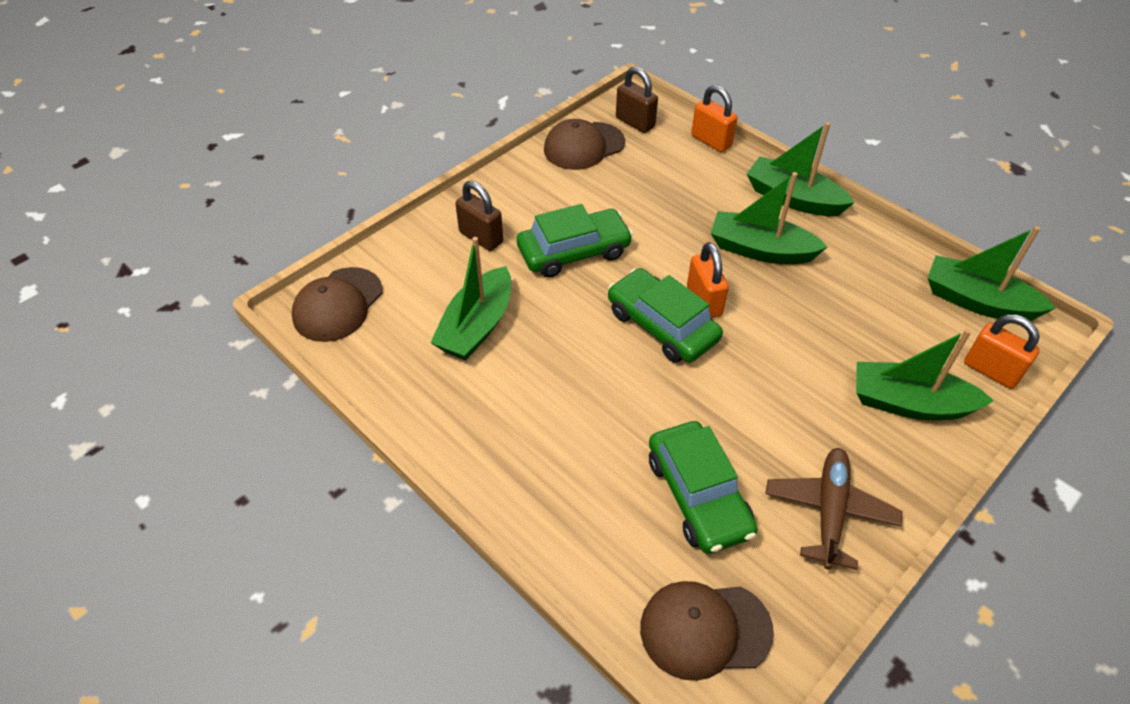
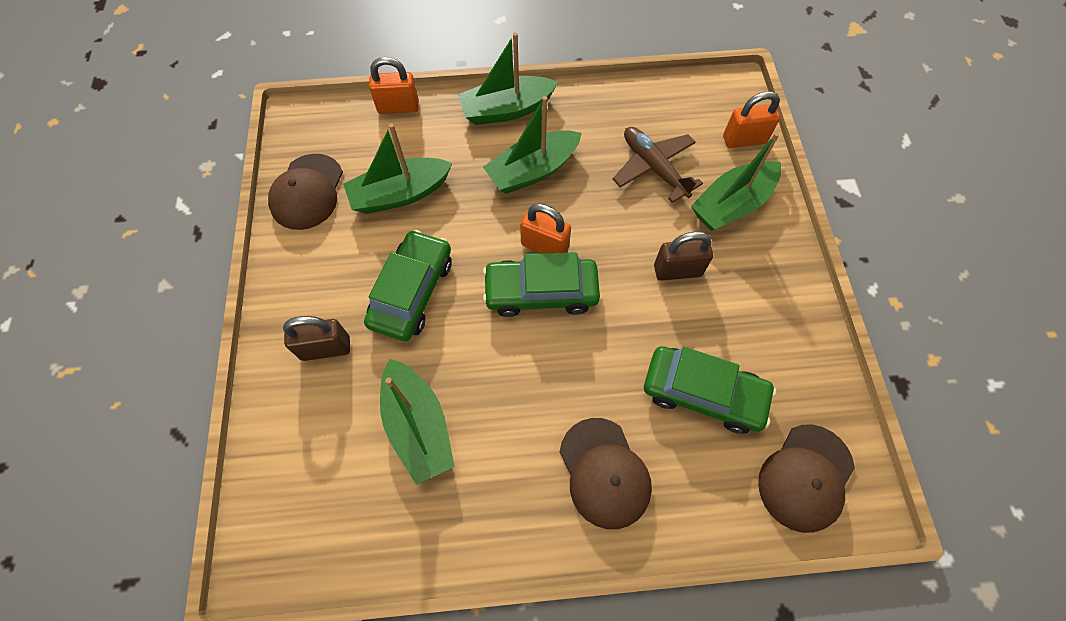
camera: 50 degrees left, 15 degrees up
brown cap [292,267,383,342] -> brown cap moved to [560,418,652,529]
brown padlock [616,67,658,133] -> brown padlock moved to [654,231,713,281]
brown plane [766,448,902,570] -> brown plane moved to [613,127,703,203]
green boat [927,226,1055,321] -> green boat moved to [343,123,452,214]

